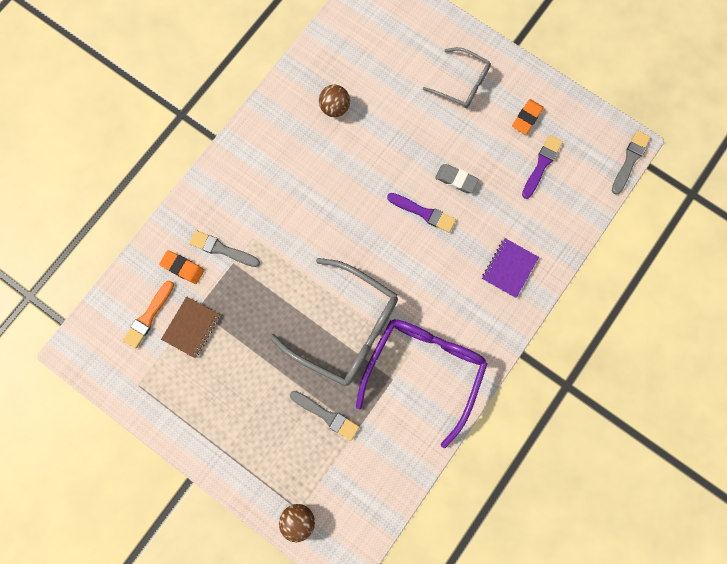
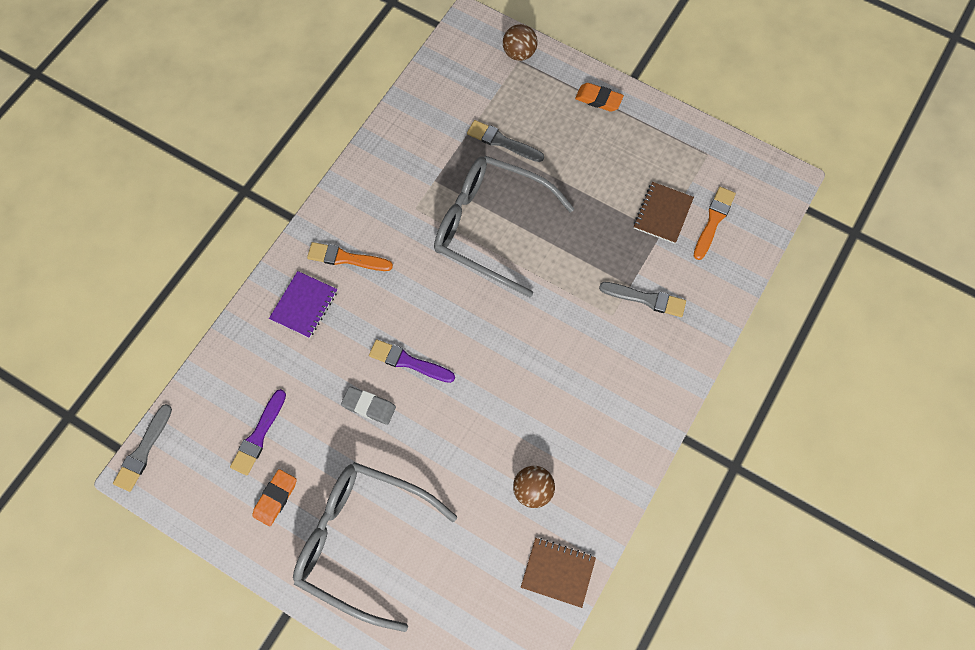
camera: 175 degrees right, 10 degrees down
orange eraser [159,250,204,284] -> orange eraser moved to [575,83,624,112]
purple glasses [356,319,488,448] -> none
grey glasses [423,47,491,108] -> grey glasses [293,462,457,632], size x1.75
none -> orange brush [307,242,393,271]
none -> brown notebook [521,538,596,608]

